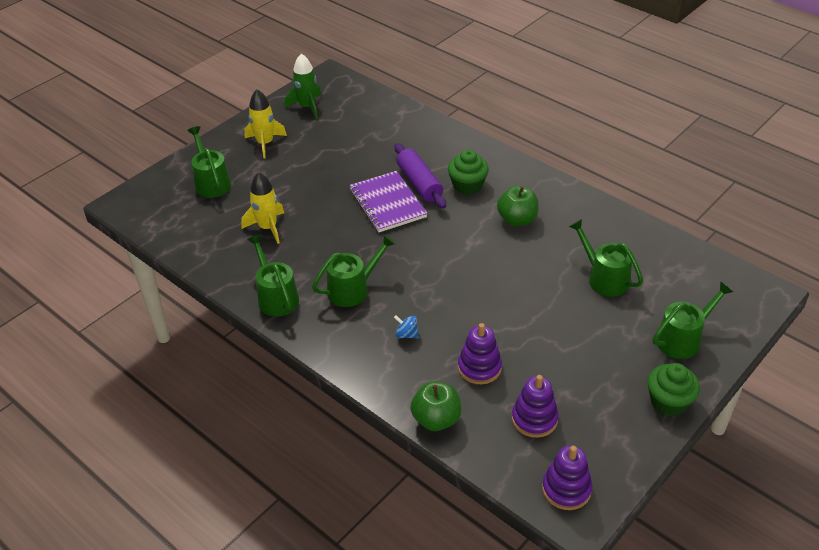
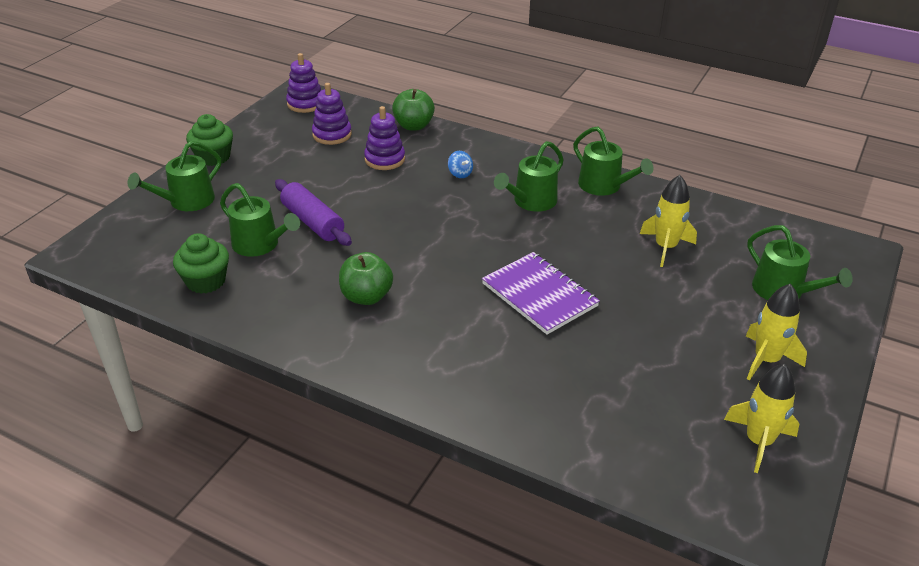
camera: 165 degrees right, 5 degrees down
green rocket [285,54,321,119] -> yellow rocket [724,364,800,473]
purple rolling pin [394,143,446,209] -> purple rolling pin moved to [275,179,352,246]
blue spinning top [394,315,419,338] -> blue spinning top turned 45 degrees clockwise [448,151,473,178]
green cupcake [448,150,489,195] -> green cupcake moved to [173,233,229,293]

